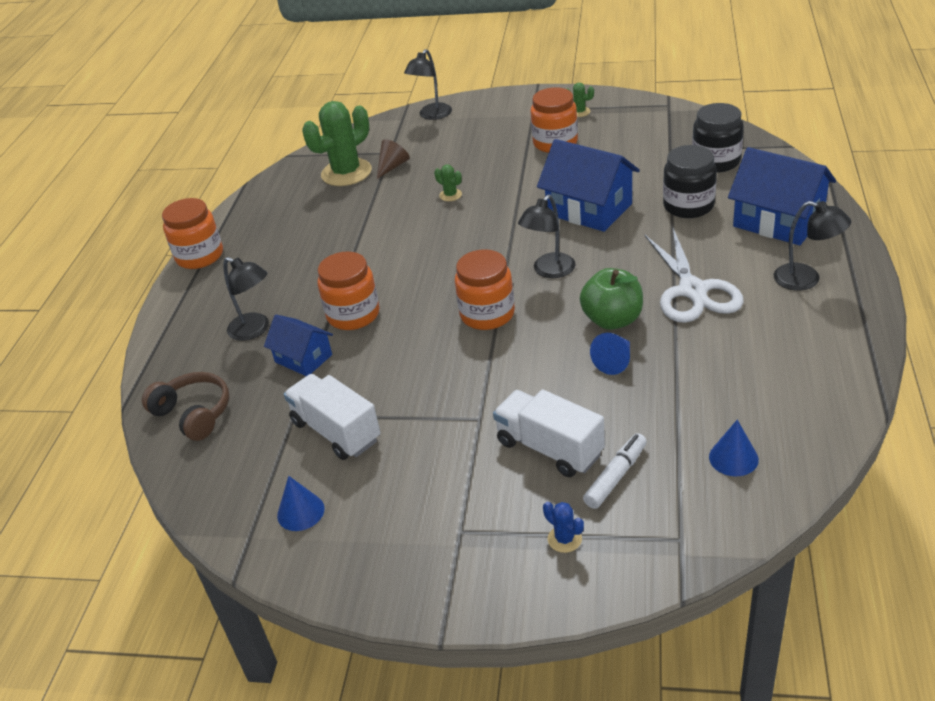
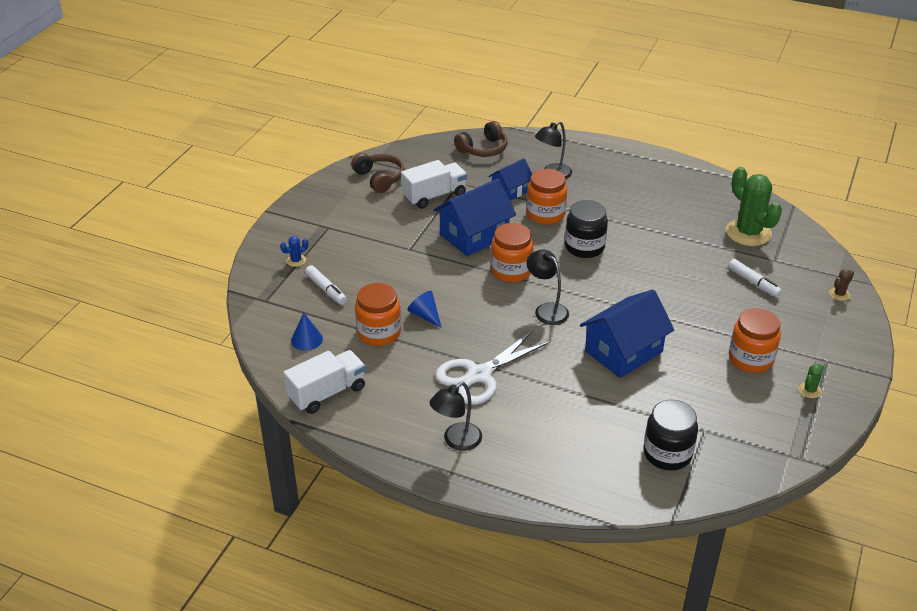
camera: 100 degrees right, 0 degrees up
orange jar [162,198,223,269] -> orange jar moved to [355,283,401,346]
blue cone [277,476,325,531] -> brown headphones [351,153,404,193]
brown cone [377,139,410,179] -> none
black lamp [404,49,452,120] -> brown cactus [829,269,854,301]
green cactus [434,164,462,201] -> none
white truck [493,389,605,477] -> white truck moved to [283,350,366,414]
green apple [580,268,643,330] -> none
white scissors [644,228,744,323] -> white scissors turned 45 degrees counterclockwise [435,329,551,405]
black jar [663,145,717,218] -> black jar moved to [565,200,608,258]
blue house [728,147,836,245] -> blue house moved to [433,178,516,256]
none -> white marker [728,259,782,297]

